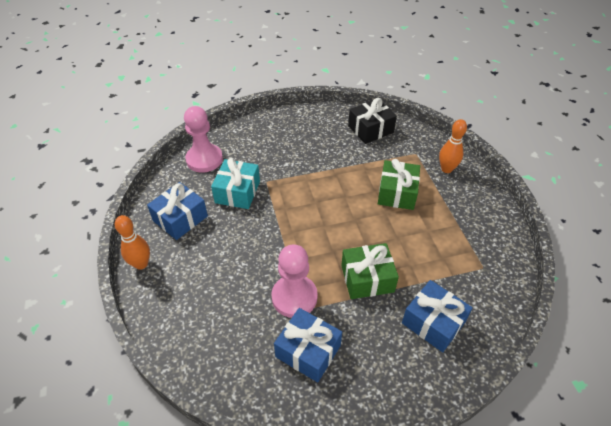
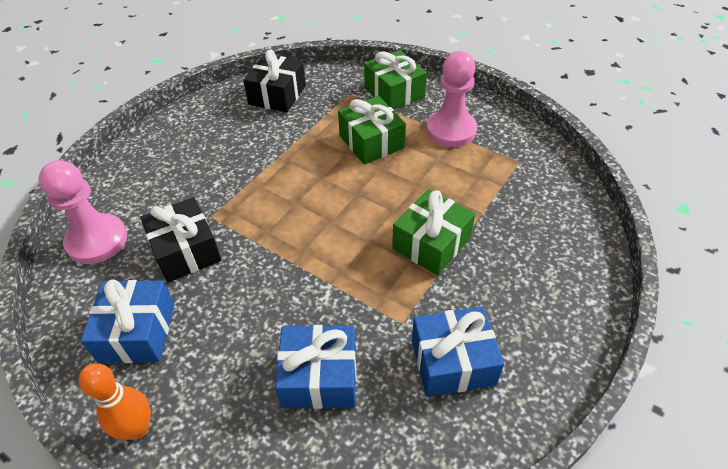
camera: 40 degrees left, 0 degrees up
turquoise gift [211,158,260,209] -> black gift [140,197,222,282]
pink pawn [271,245,318,318] -> pink pawn moved to [426,51,477,147]
blue gift [402,280,473,352] -> blue gift moved to [275,325,356,409]
orange bowling pin [439,119,467,173] -> green gift [364,50,427,110]

